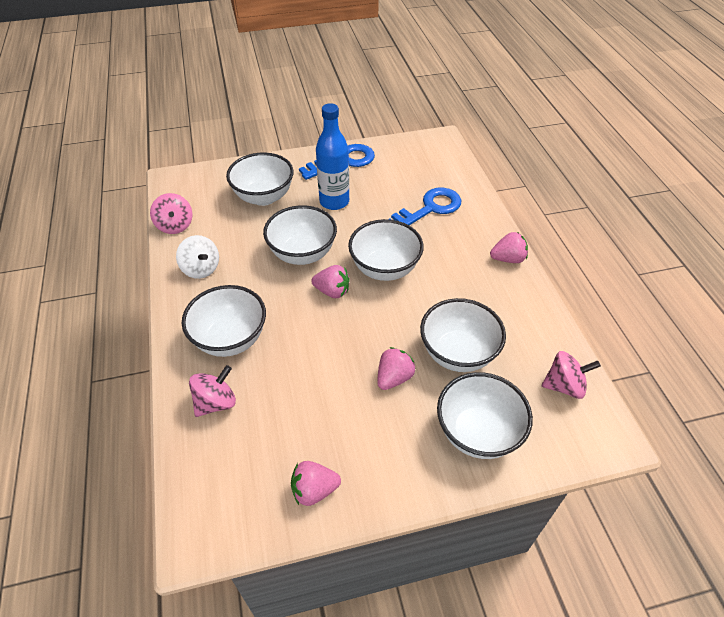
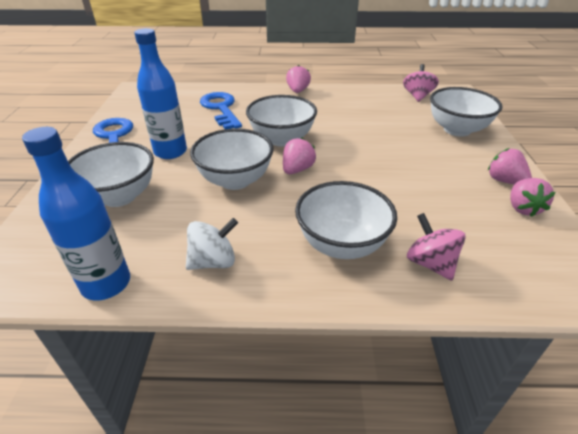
camera: 75 degrees left, 10 degrees down
pink spinning top [150,193,193,234] -> blue bottle [22,127,130,301]
pink strawberry [377,347,416,390] -> pink strawberry moved to [488,148,532,184]
white bowl [420,298,506,372] -> none

